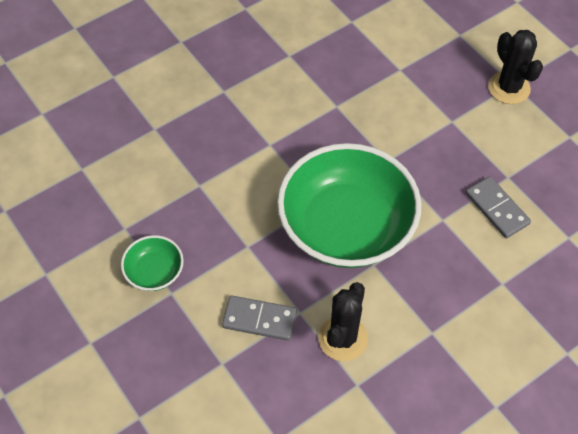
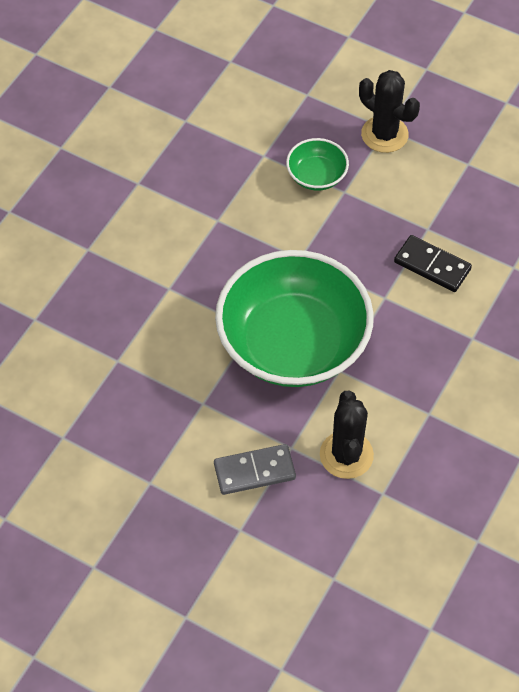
camera: 25 degrees left, 0 degrees up
green bowl [121,235,184,291] -> green bowl moved to [286,138,349,191]
grey domino [466,176,531,239] -> black domino [394,235,472,292]

